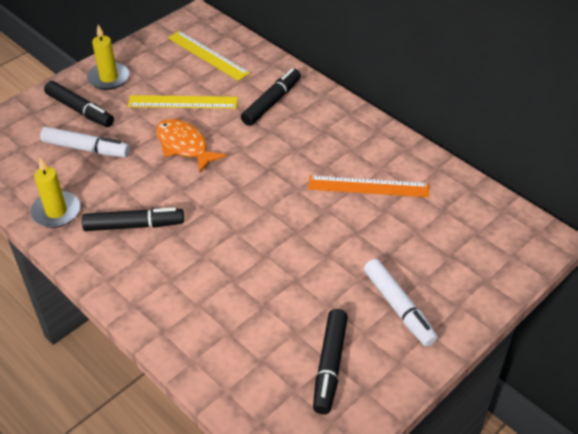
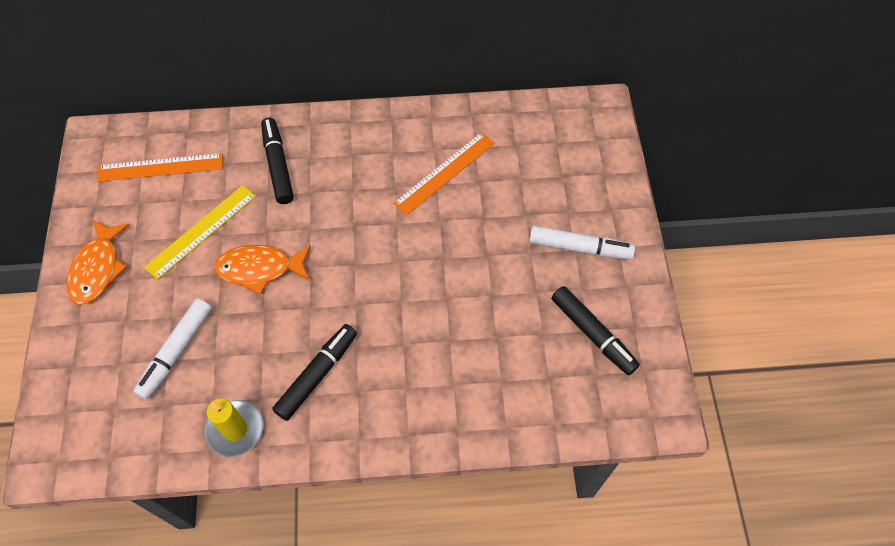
camera: 50 degrees left, 15 degrees up
white marker [40,127,130,157] -> white marker turned 150 degrees clockwise [133,298,212,400]
black marker [44,81,114,127] -> none
yellow candle [87,25,130,90] -> orange fish [67,220,130,305]
yellow ruler [168,31,250,81] -> orange ruler [97,153,223,182]

